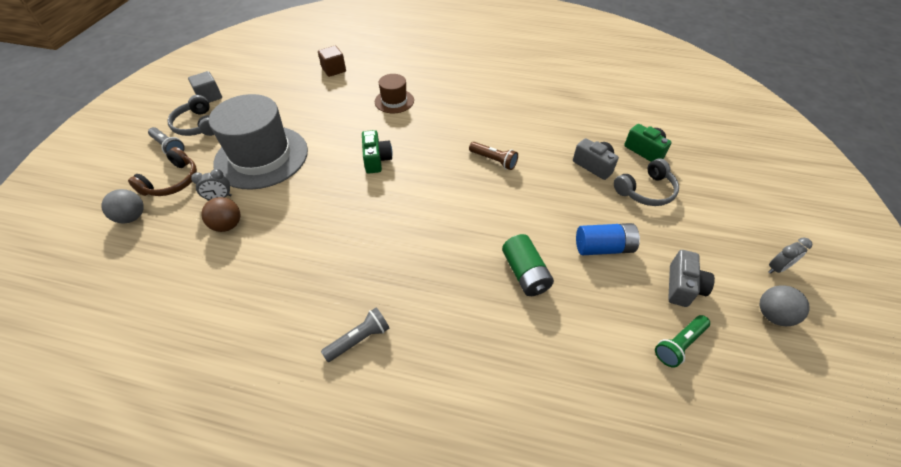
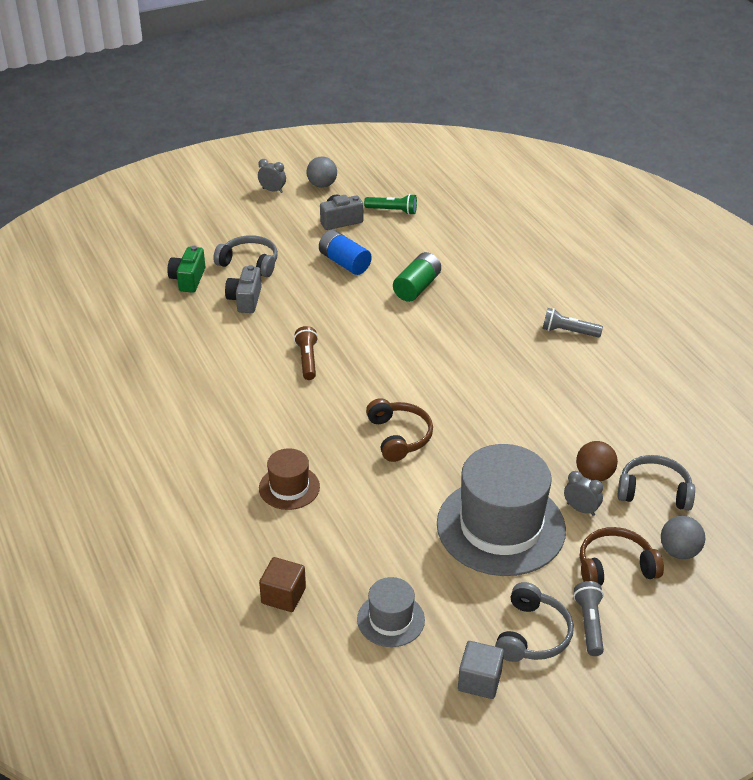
camera: 130 degrees left, 10 degrees down
green camera [362,130,393,174] -> brown headphones [366,398,433,462]
none -> grey hat [357,577,425,647]
none -> grey headphones [617,455,695,511]

